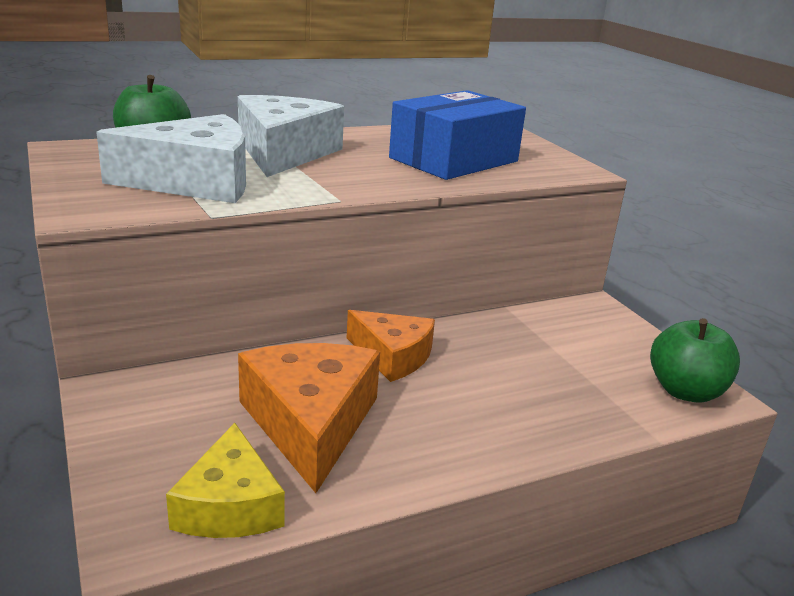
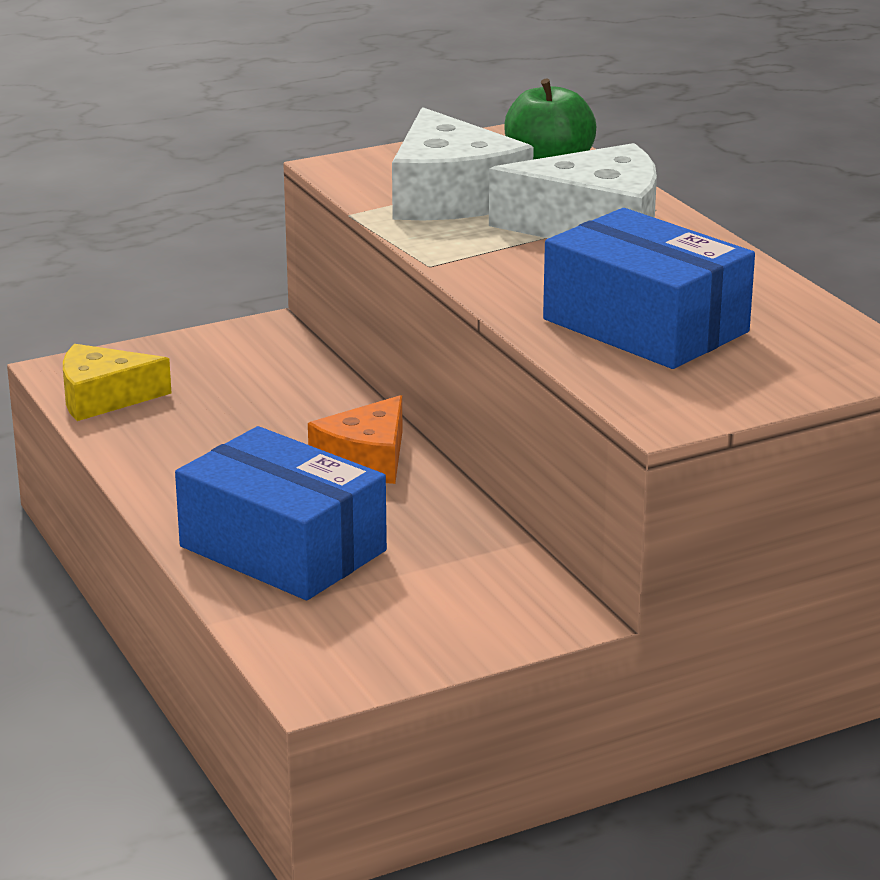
camera: 90 degrees right, 0 degrees up
orange cheese [238,343,380,493] -> none
green apple [650,318,740,403] -> none
none -> blue box [175,426,387,600]

